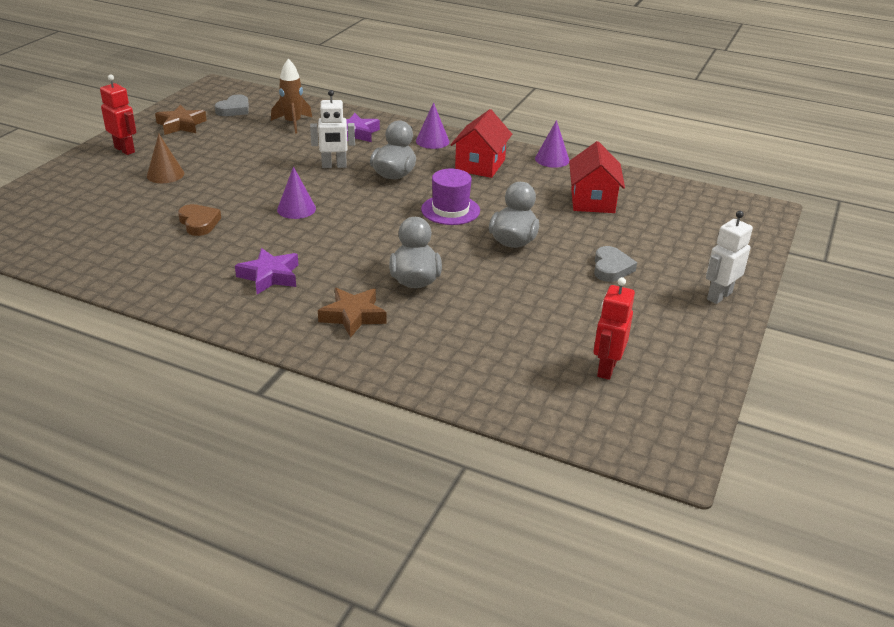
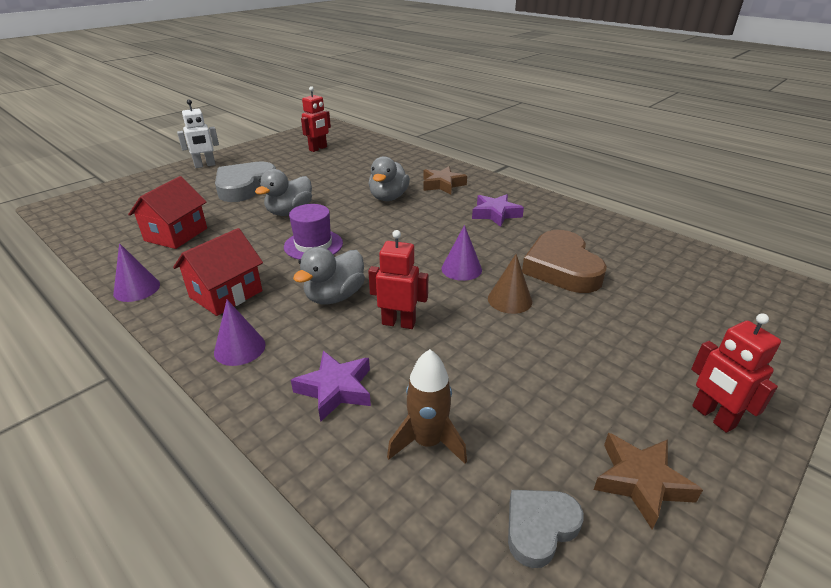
camera: 160 degrees left, 0 degrees up
brown cone [147,134,184,183] -> brown cone moved to [488,254,532,314]
brown heart [178,204,221,236] -> brown heart [522,230,607,293], size x1.83
white robot [310,90,355,168] -> red robot [368,230,428,329]
grey heart [594,246,637,282] -> grey heart [215,161,276,202], size x1.83

